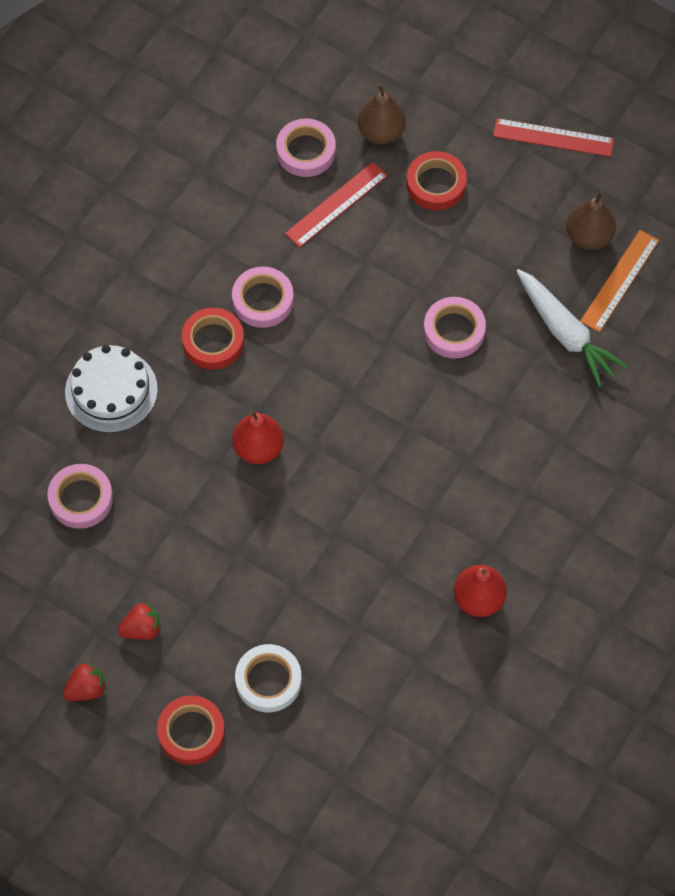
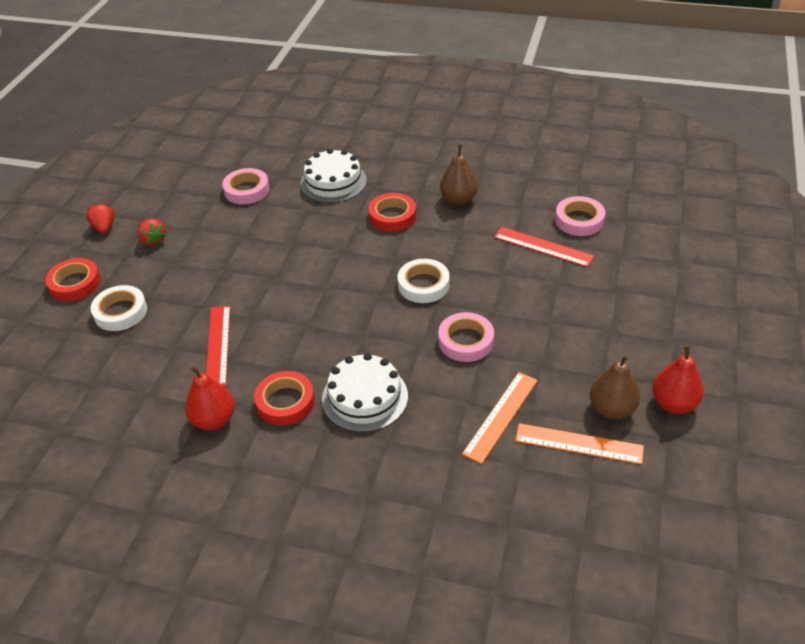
camera: 75 degrees right, 20 degrees down
red strawberry [63,662,106,701] -> red strawberry turned 150 degrees counterclockwise [86,204,114,234]
pink tape [232,267,294,328] -> none
red pear [232,410,284,464] -> red pear moved to [652,344,704,414]
brown pear [358,83,406,144] -> brown pear moved to [440,144,478,205]
red tape [406,151,467,210] -> red tape moved to [254,371,315,426]
red ruler [493,118,614,157] -> red ruler moved to [206,306,230,386]
white carrot [516,269,628,387] -> orange ruler [462,372,538,464]
none -> white cake [322,353,408,432]
none -> white tape [398,259,450,303]

